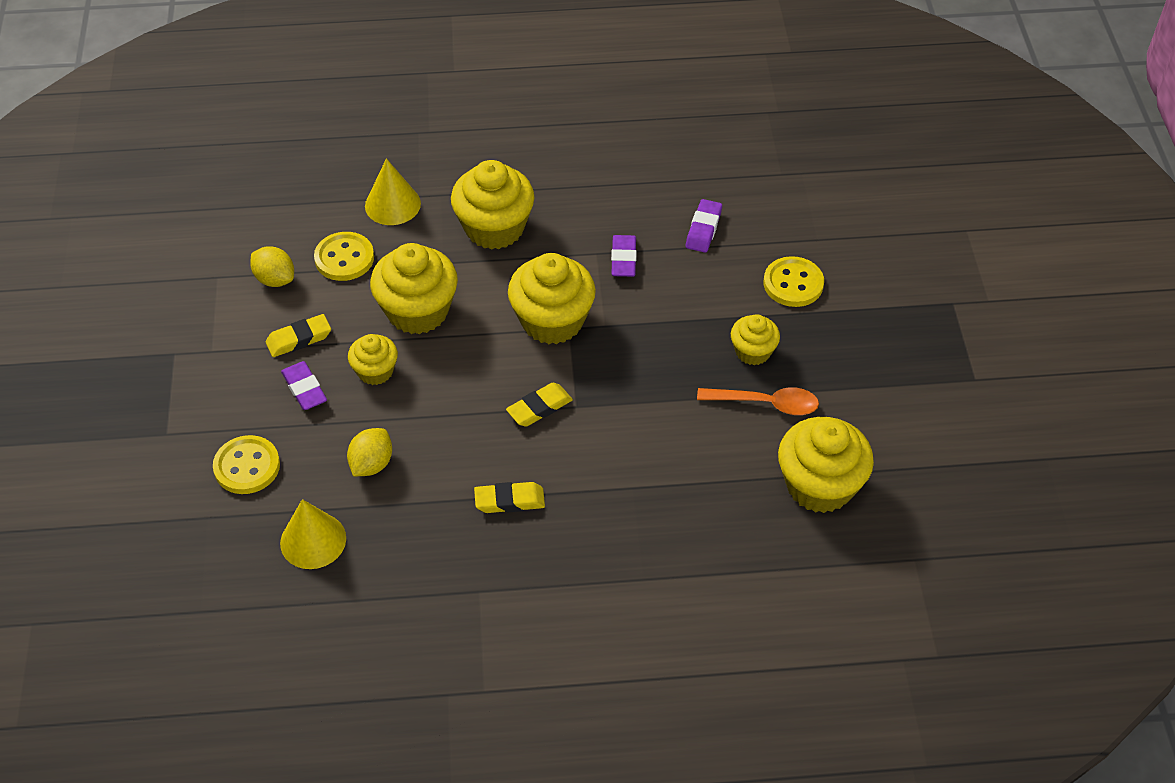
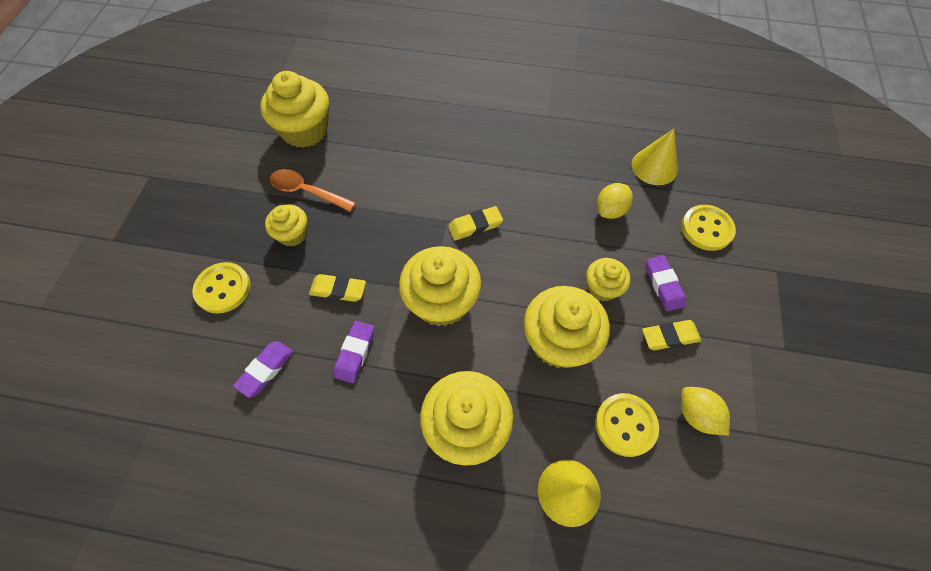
camera: 165 degrees left, 10 degrees up
yellow eraser [474,482,545,513] -> yellow eraser moved to [309,274,366,302]

